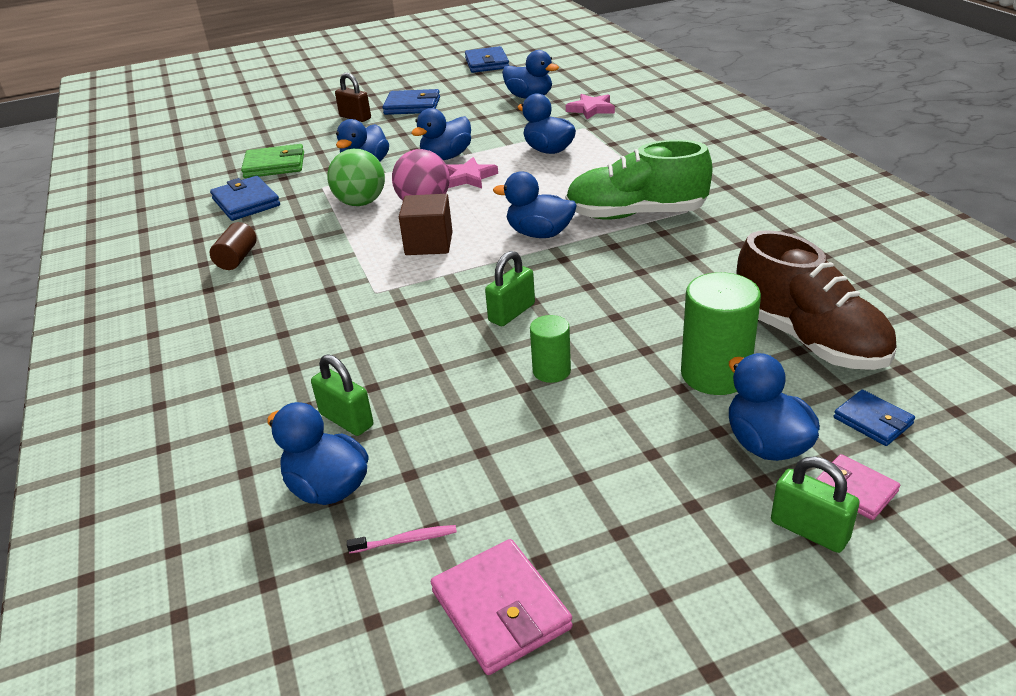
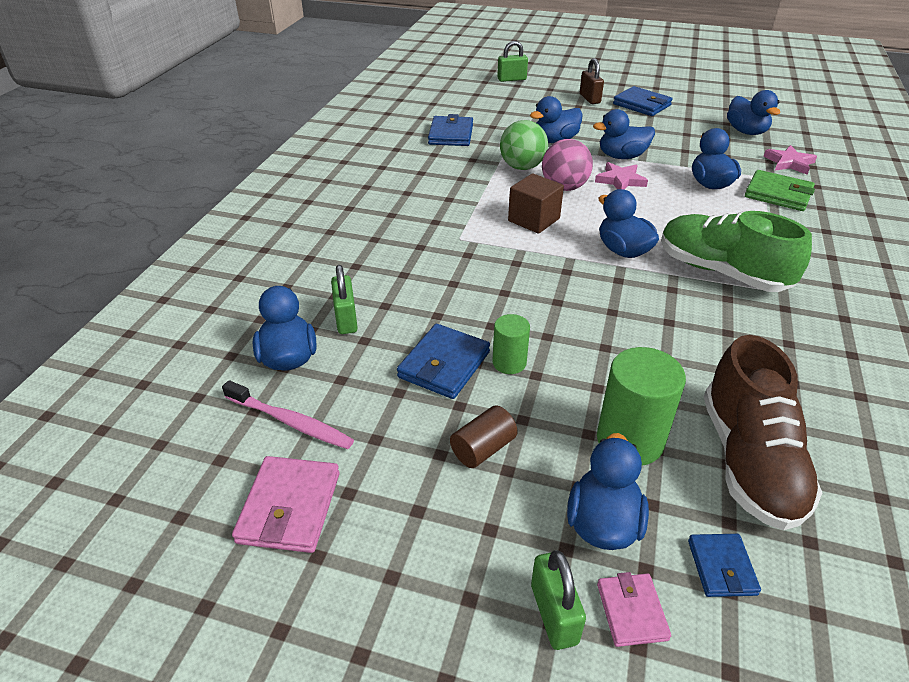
camera: 35 degrees right, 5 degrees up
brown cylinder [210,222,257,270] -> brown cylinder moved to [450,406,518,468]
green wallet [241,144,304,178] -> green wallet moved to [745,170,815,211]
pink toothbrush [347,525,457,553] -> pink toothbrush [222,380,354,449], size x1.78
blue wallet [465,46,509,73] -> blue wallet moved to [397,324,490,399]
green padlock [485,251,535,326] -> green padlock moved to [497,41,528,82]

